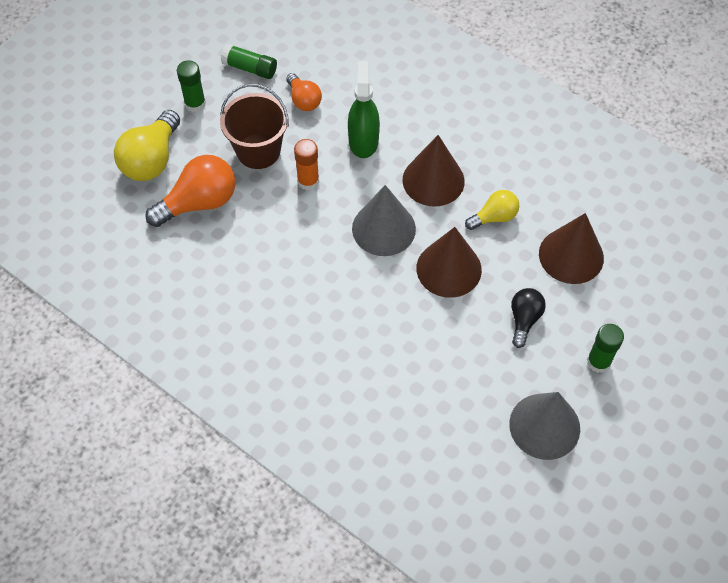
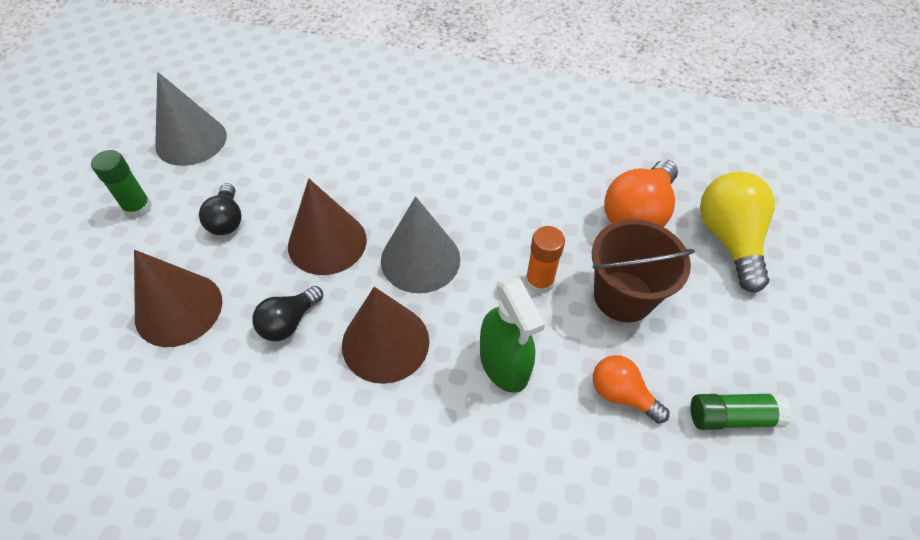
camera: 155 degrees right, 5 degrees down
green glue stick [177,60,206,112] -> none
yellow light bulb [465,190,519,230] -> black light bulb [252,286,323,341]

